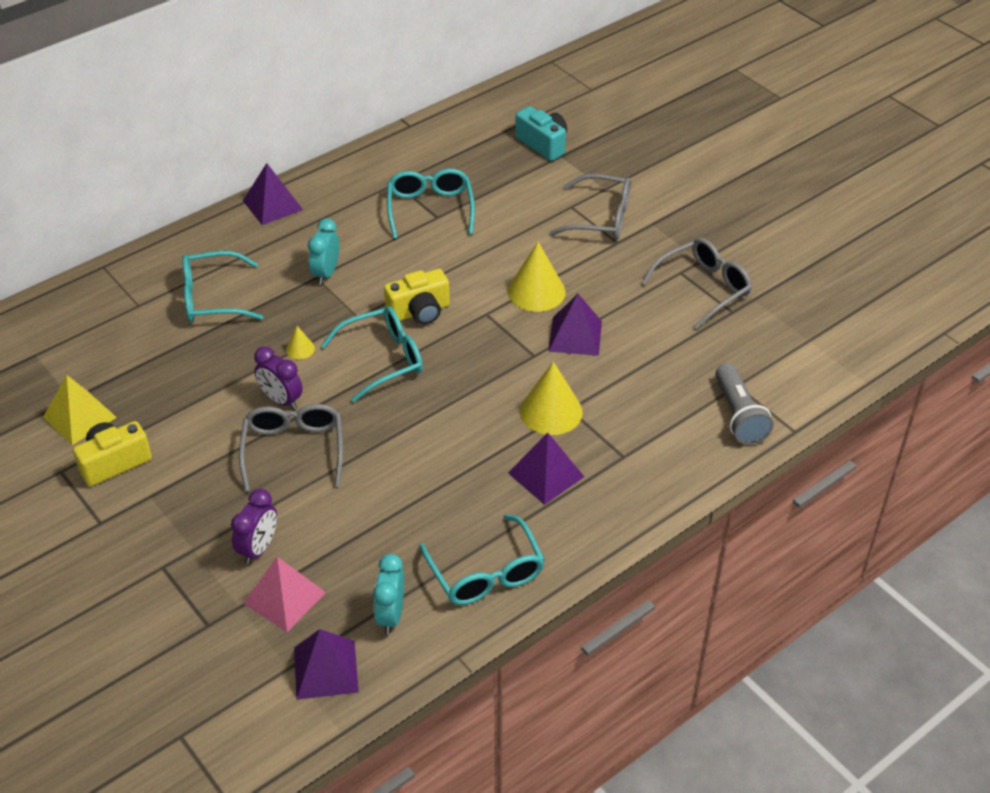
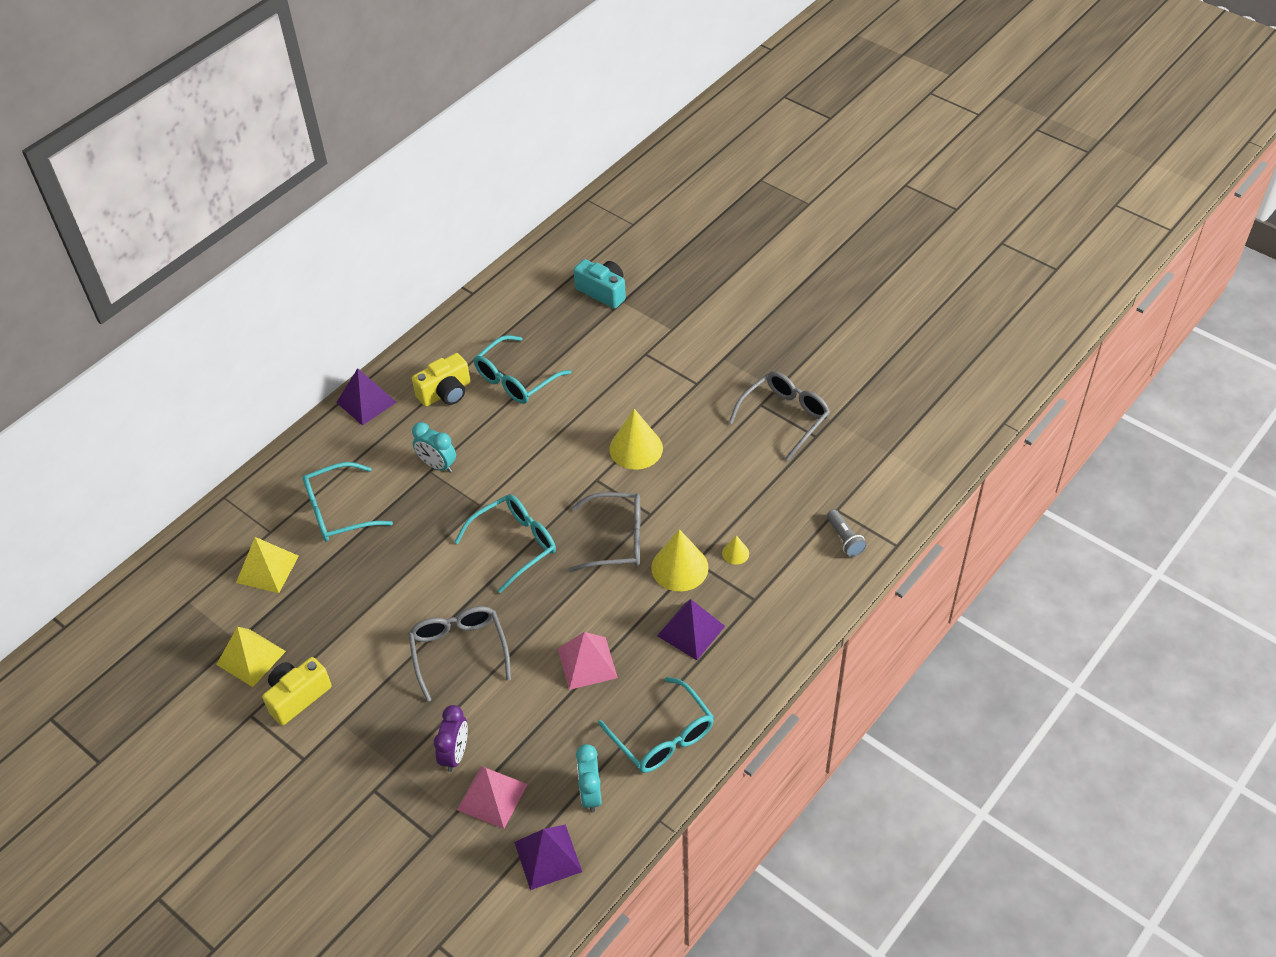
camera: 10 degrees left, 5 degrees up
purple clock [254,346,303,410] -> none
yellow cone [286,326,315,359] -> yellow cone moved to [722,535,749,565]
turquoise clock [308,218,339,285] -> turquoise clock turned 60 degrees counterclockwise [412,422,456,473]
yellow camera [384,269,450,325] -> yellow camera moved to [412,353,470,406]
turquoise glasses [387,169,475,239] -> turquoise glasses turned 120 degrees counterclockwise [474,335,571,404]
purple pyramid [548,294,602,356] -> none
grey glasses [549,174,631,239] -> grey glasses moved to [569,492,640,572]
grey flashlight [715,363,773,445] -> grey flashlight [827,510,867,557], size x0.64
none -> yellow pyramid [236,537,299,593]
none -> pink pyramid [558,632,618,690]

